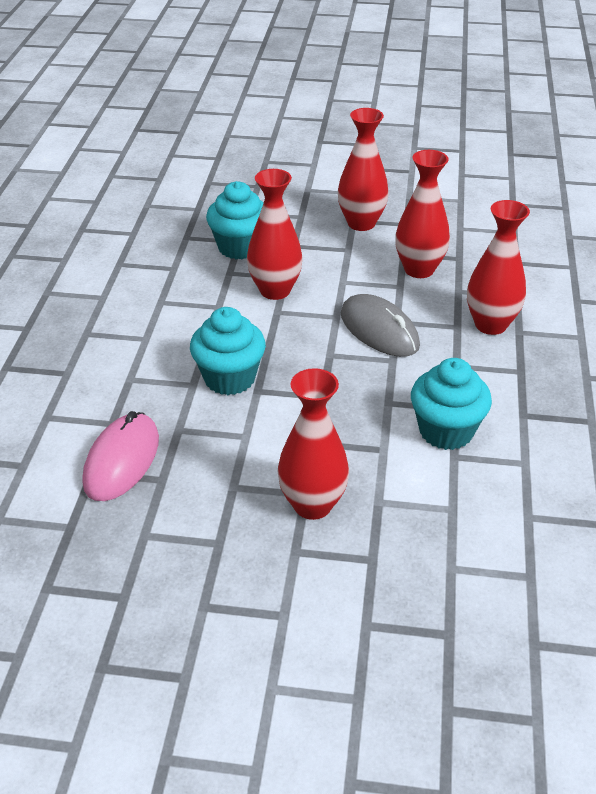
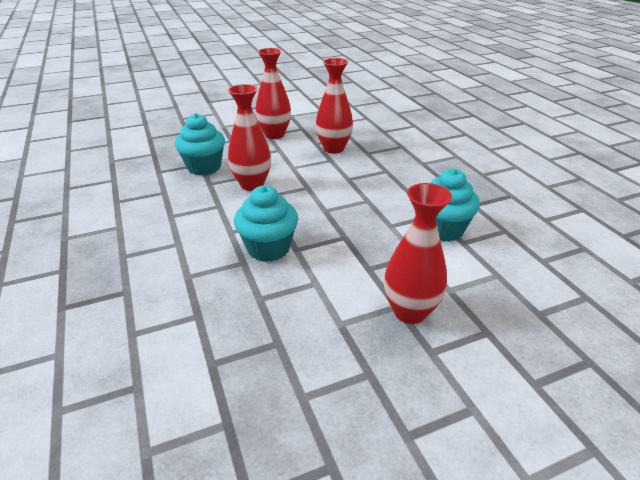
camera: 30 degrees left, 5 degrees down
pink mouse [83,411,159,501] -> none
grey mouse [341,294,420,357] -> none
red vase [467,200,530,335] -> none

